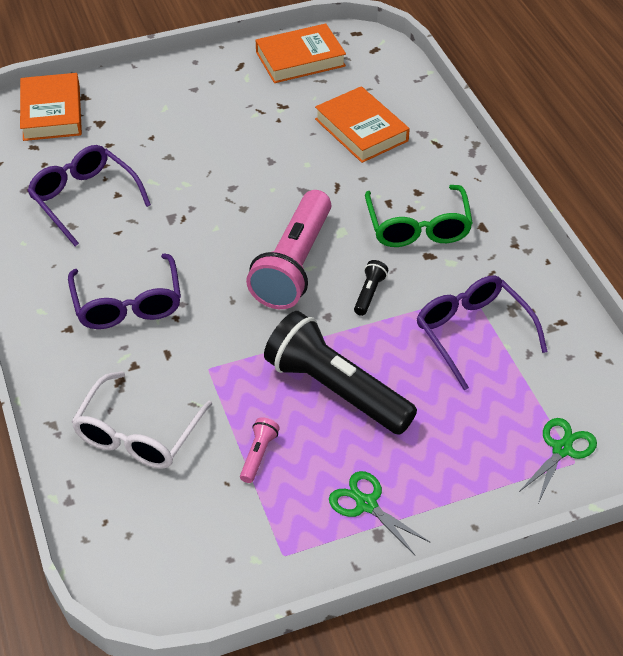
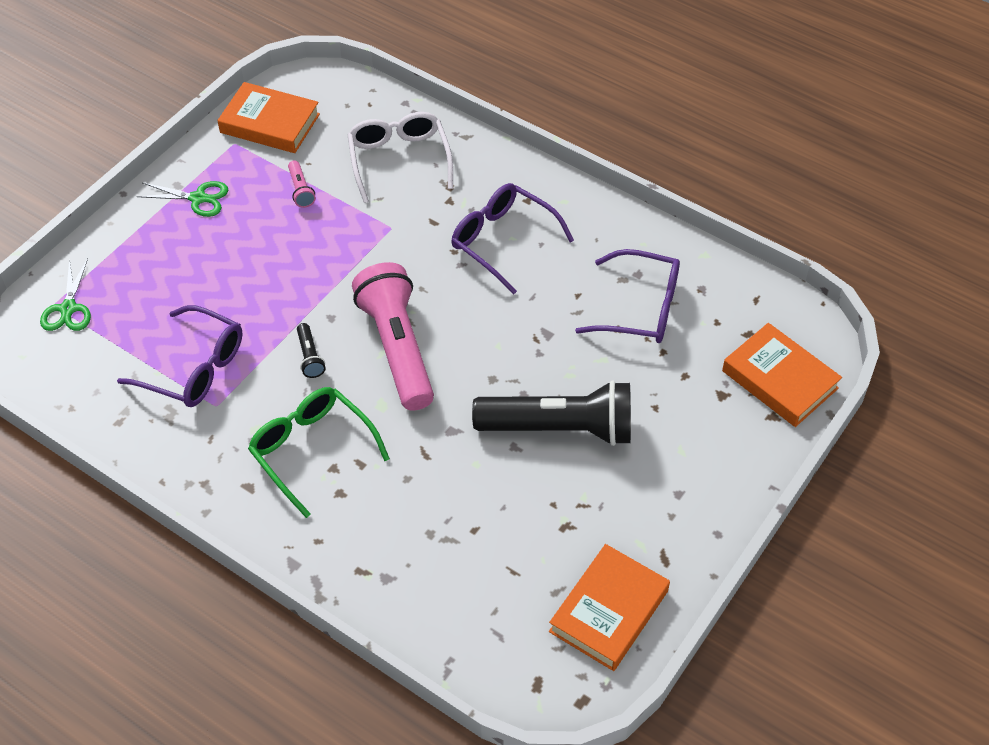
camera: 145 degrees right, 5 degrees up
black flashlight [264,311,417,435] -> black flashlight moved to [472,380,631,446]
orange book [315,86,410,163] -> orange book moved to [217,82,320,153]

